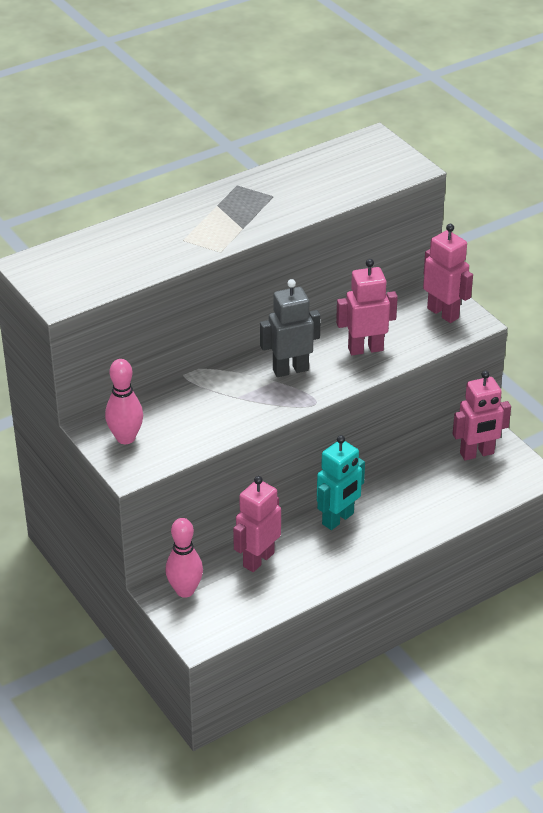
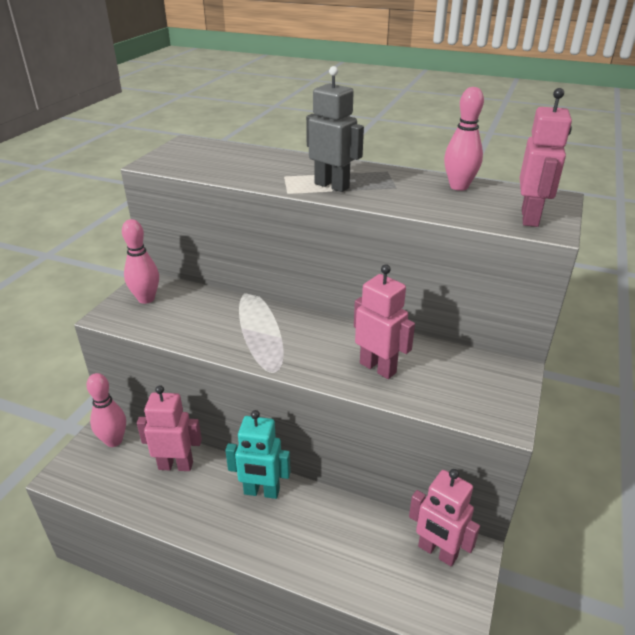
camera: 55 degrees right, 5 degrees down
grey robot [260,279,321,377] -> grey robot moved to [306,66,364,192]
pink robot [423,224,473,323] -> pink robot moved to [520,88,572,227]
none -> pink bowling pin [444,87,484,191]

